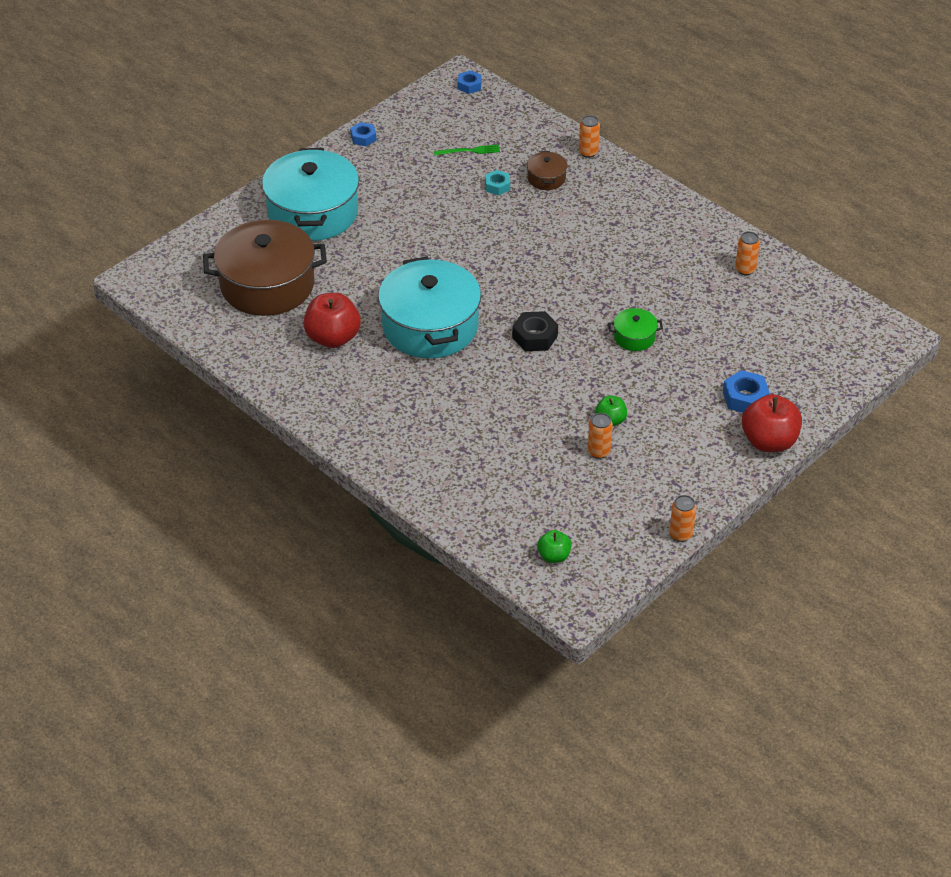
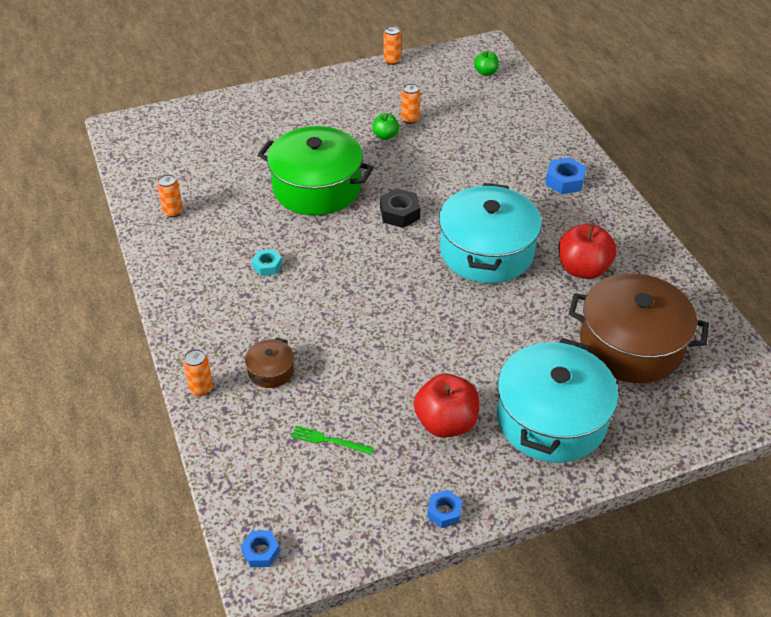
camera: 155 degrees left, 0 degrees up
turquoise nut [485,170,510,195] -> turquoise nut moved to [252,249,282,276]
green pot [608,308,663,351] -> green pot [258,126,374,215], size x2.31
blue nut [723,370,770,413] -> blue nut moved to [545,157,586,194]
red apple [742,394,802,452] -> red apple moved to [414,374,479,438]

